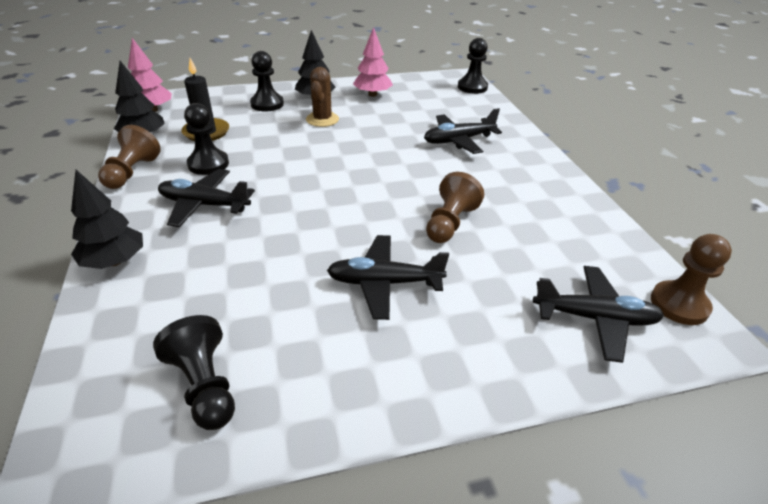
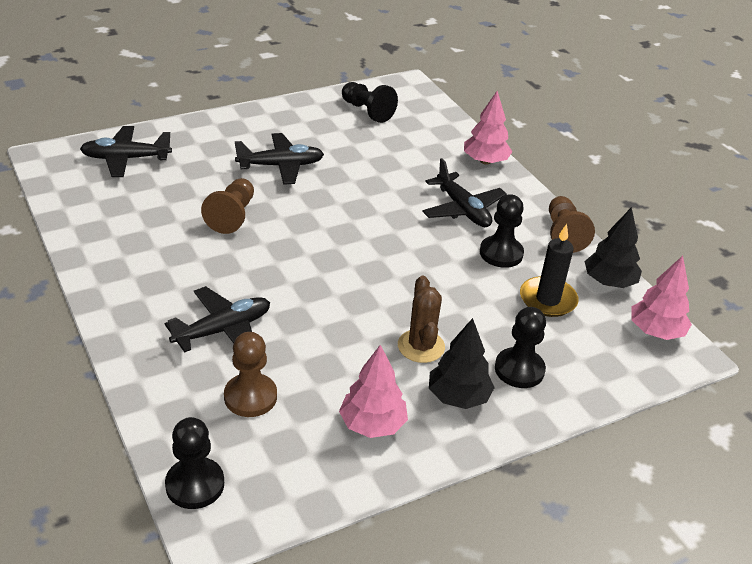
camera: 165 degrees right, 0 degrees up
black tree [71,170,143,269] -> pink tree [464,91,512,165]
black plane [158,169,255,227] -> black plane turned 60 degrees clockwise [422,158,507,227]
brown pawn [651,234,732,325] -> brown pawn moved to [224,332,277,417]

